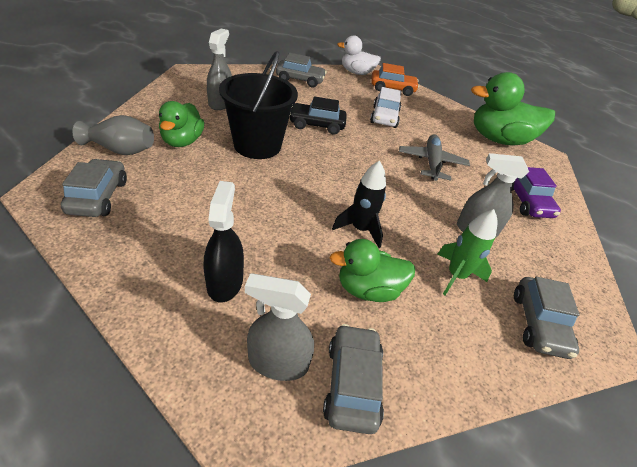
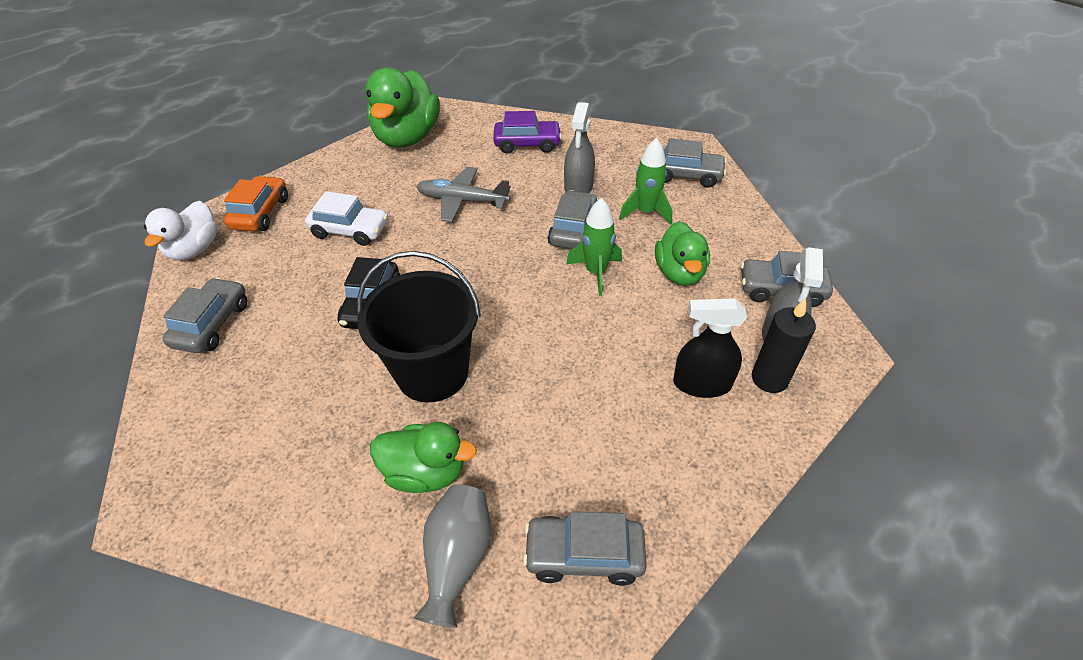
camera: 80 degrees left, 5 degrees up
grey spray bottle [207,28,232,110] -> none
black rocket [332,161,386,248] -> green rocket [566,198,622,296]
none -> grey car [548,190,597,249]
none -> black candle [752,298,816,393]

